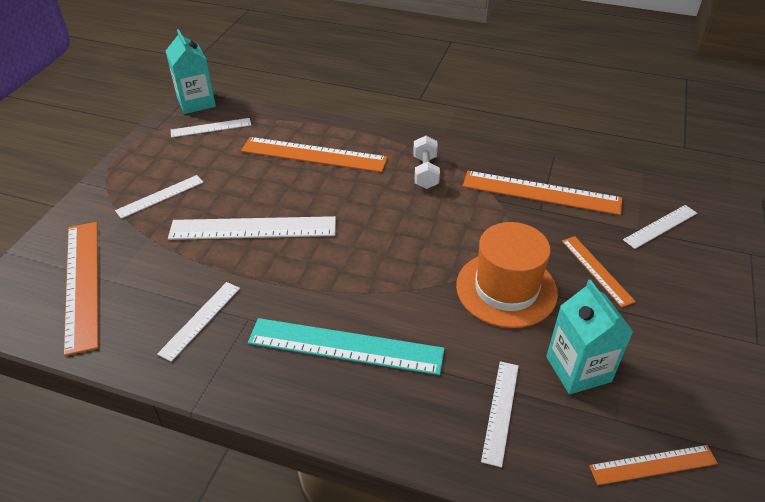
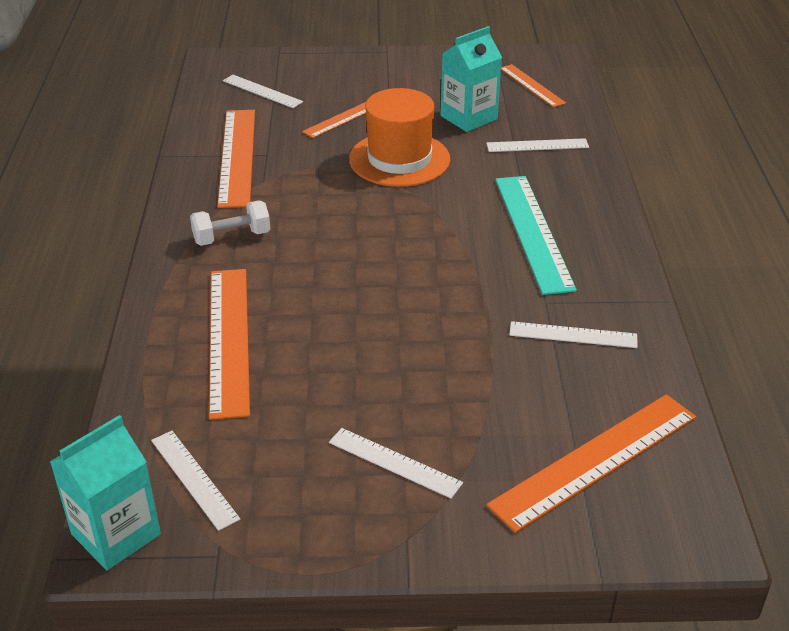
camera: 110 degrees left, 5 degrees down
white ruler [168,216,336,240] -> none

